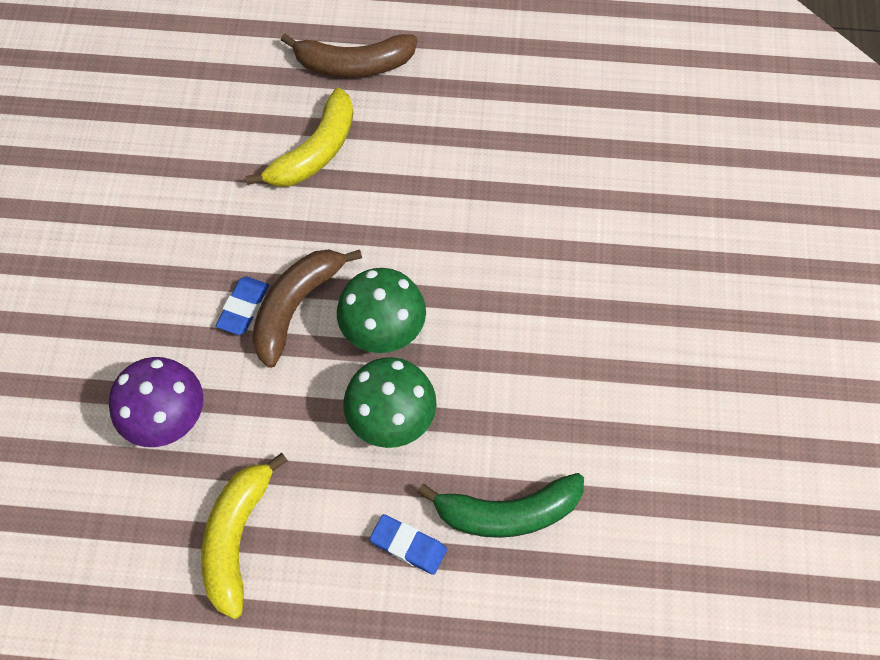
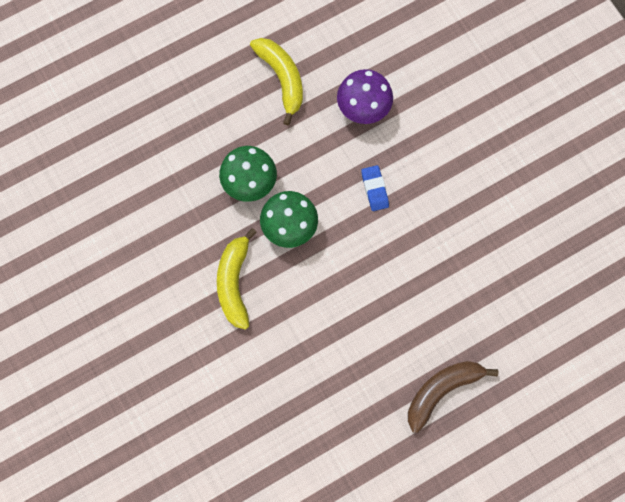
camera: 145 degrees right, 10 degrees up
yellow banana [245,88,353,187] -> yellow banana moved to [217,228,257,330]
brown banana [252,249,362,368] -> none
blue eraser [370,514,447,575] -> none
green banana [417,473,584,538] -> none

